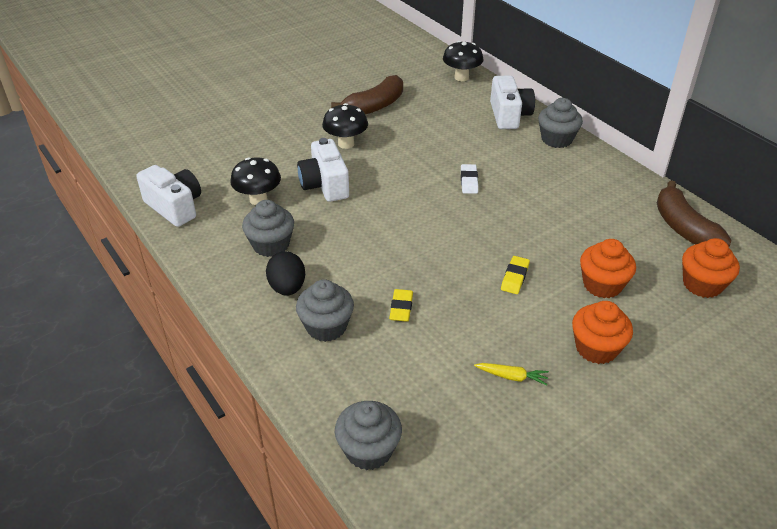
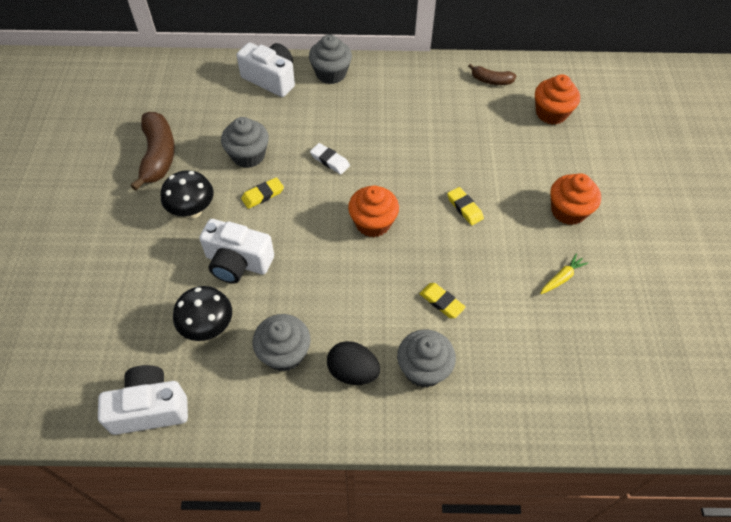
camera: 55 degrees left, 15 degrees up
grey cupcake [335,401,402,470] -> grey cupcake moved to [221,117,269,168]
black mushroom [443,41,483,81] -> none
orange cupcake [580,239,636,298] -> orange cupcake moved to [348,185,399,237]
brown banana [657,180,731,246] -> brown banana [468,64,516,85], size x0.55
none -> yellow eraser [241,177,284,209]

